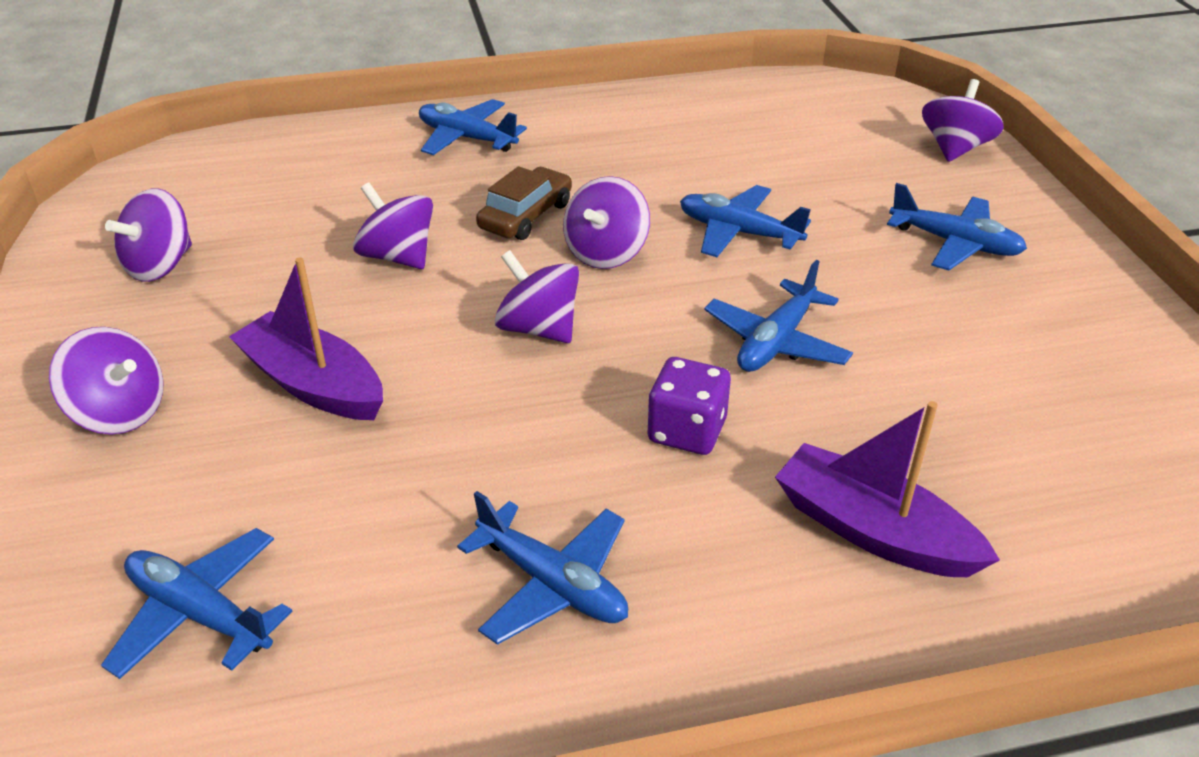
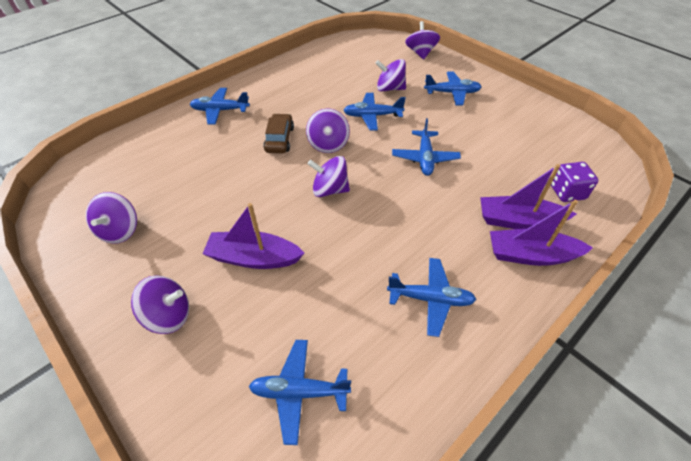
camera: 30 degrees left, 10 degrees up
purple spinning top [353,182,433,269] -> purple spinning top moved to [375,59,406,91]
purple dice [647,357,731,455] -> purple dice moved to [551,162,598,202]
none -> purple boat [490,200,593,266]

